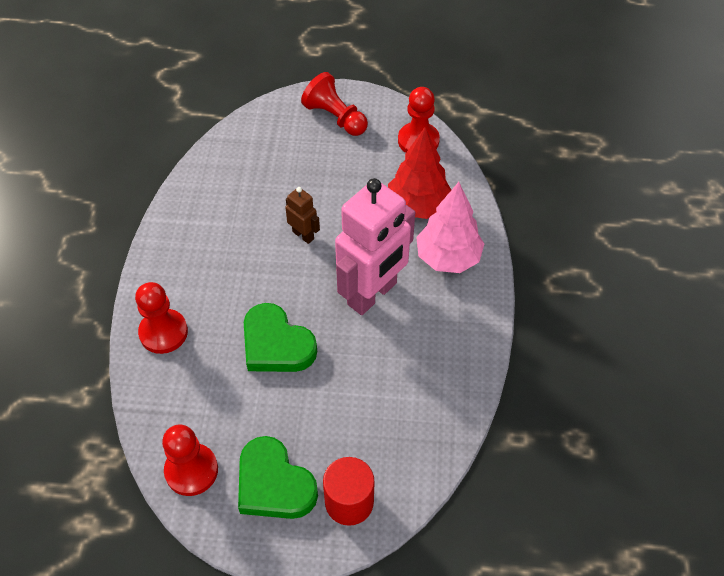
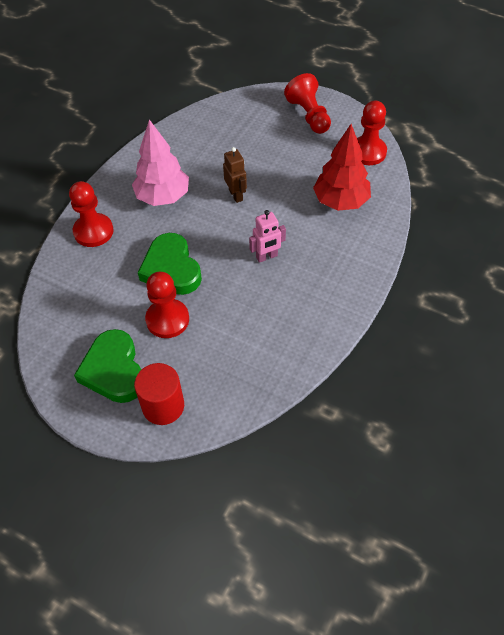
camera: 25 degrees right, 0 degrees up
red pawn [162,424,218,496] -> red pawn moved to [145,272,189,338]
pink robot [335,178,415,315] -> pink robot [249,210,286,263], size x0.45
pink tree [416,182,484,273] -> pink tree moved to [132,119,189,206]

